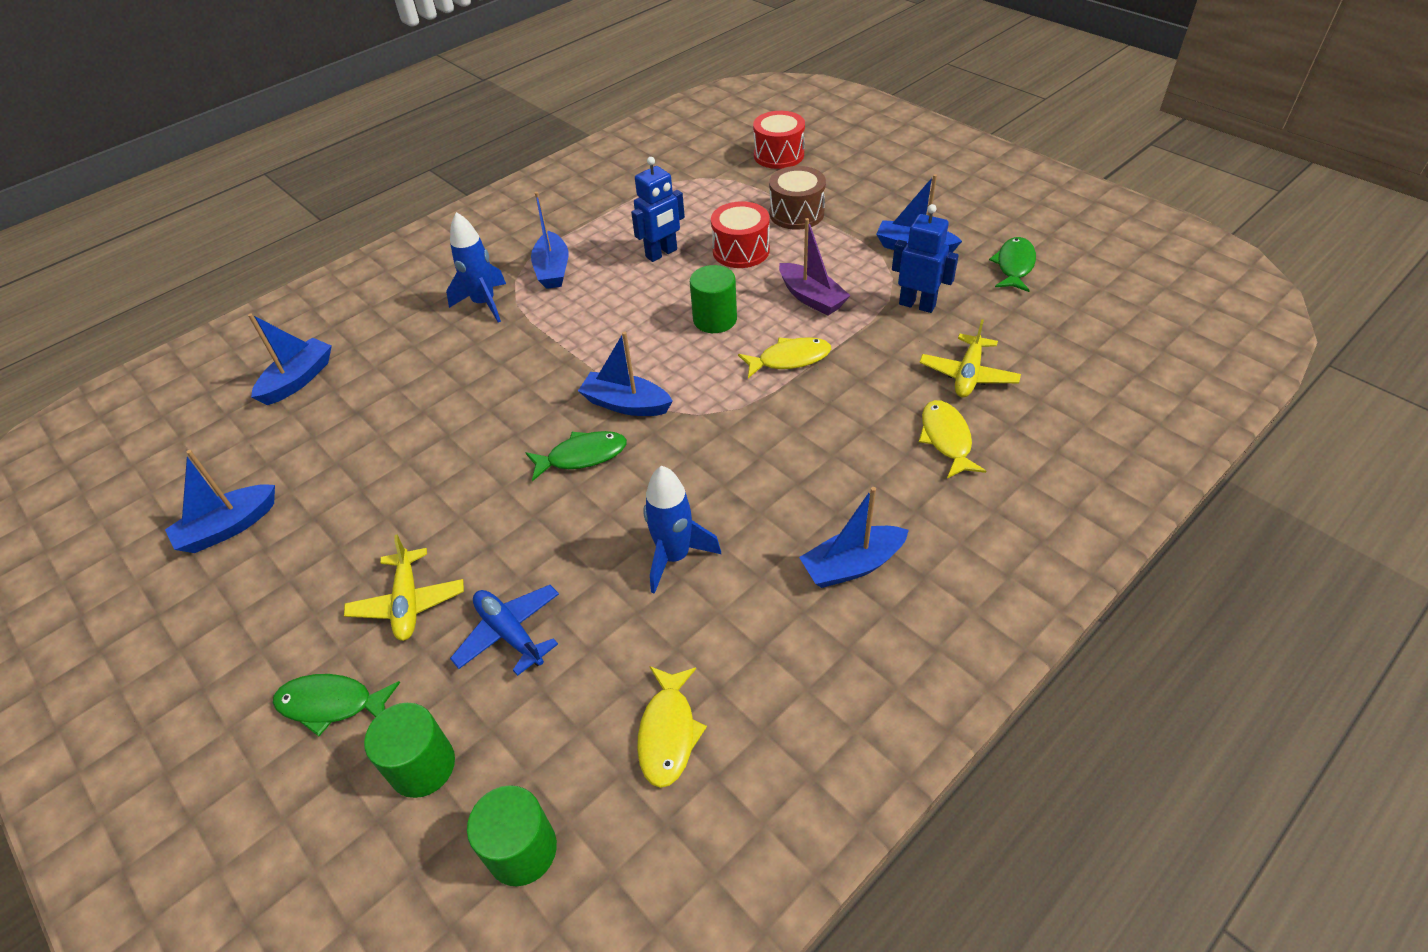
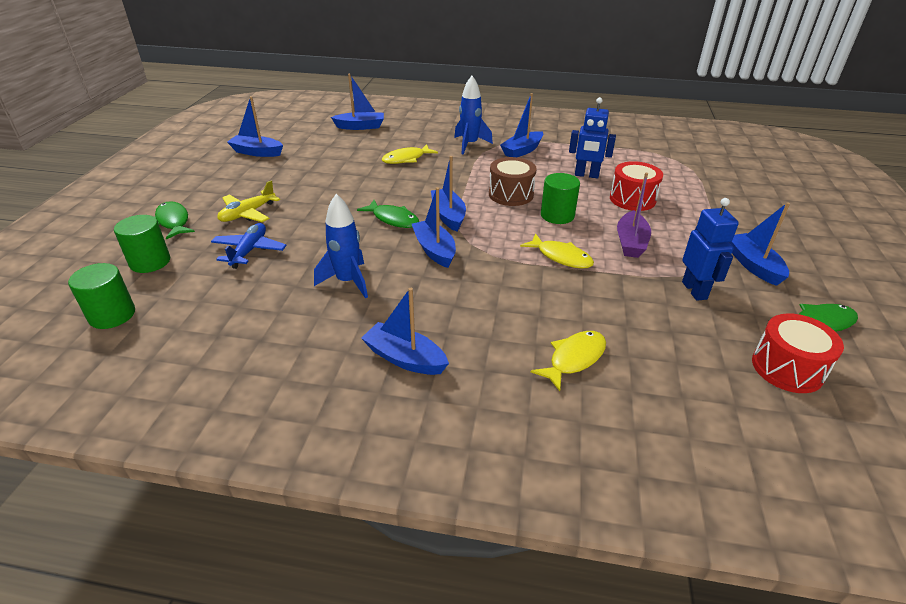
camera: 50 degrees right, 10 degrees down
yellow fish [637,666,707,788] -> yellow fish moved to [382,144,438,164]
red drum [753,111,805,169] -> red drum moved to [752,313,844,393]
brown drum [769,166,826,230] -> brown drum moved to [489,157,537,206]
yellow plane [919,319,1021,397] -> none
none -> blue boat [412,187,456,268]

